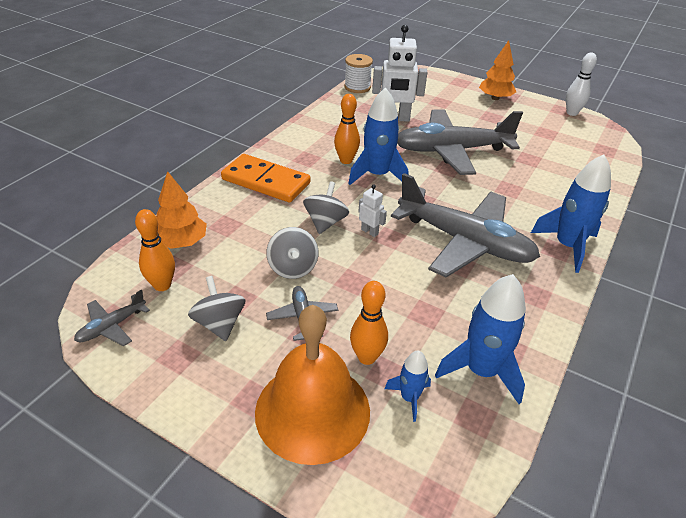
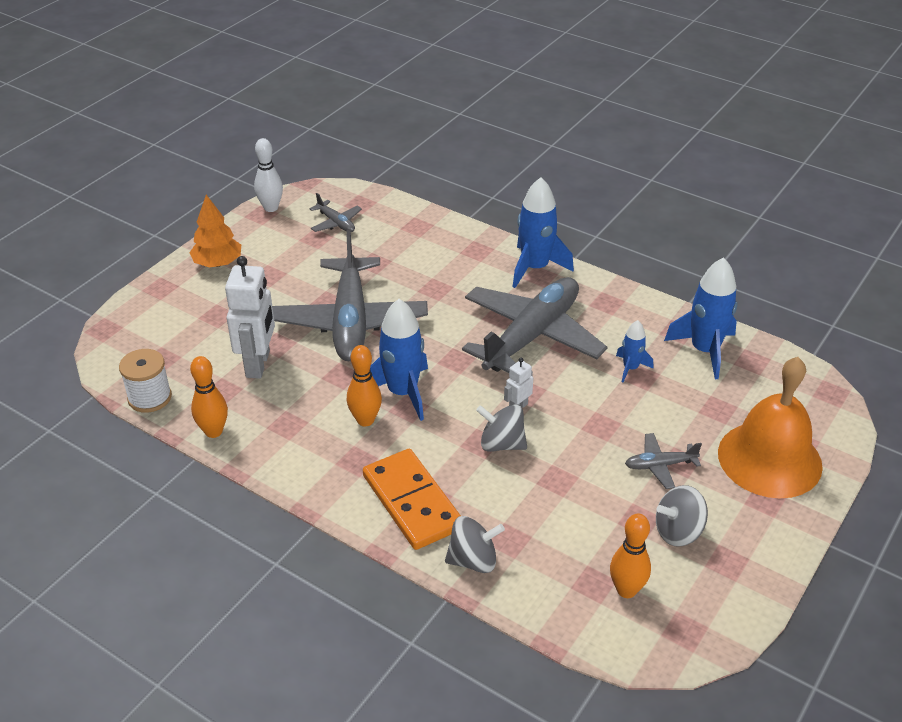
camera: 85 degrees left, 0 degrees up
grey plane [74,290,150,346] -> grey plane moved to [309,193,362,232]
orange tree [156,171,207,249] -> none
orange domino [221,154,311,203] -> orange domino turned 60 degrees counterclockwise [363,449,461,550]
grey spinning top [267,227,318,279] -> grey spinning top moved to [445,516,505,573]
orange bowling pin [350,281,388,365] -> orange bowling pin moved to [190,356,228,438]
blue rocket [384,351,431,422] -> blue rocket moved to [616,320,653,382]

